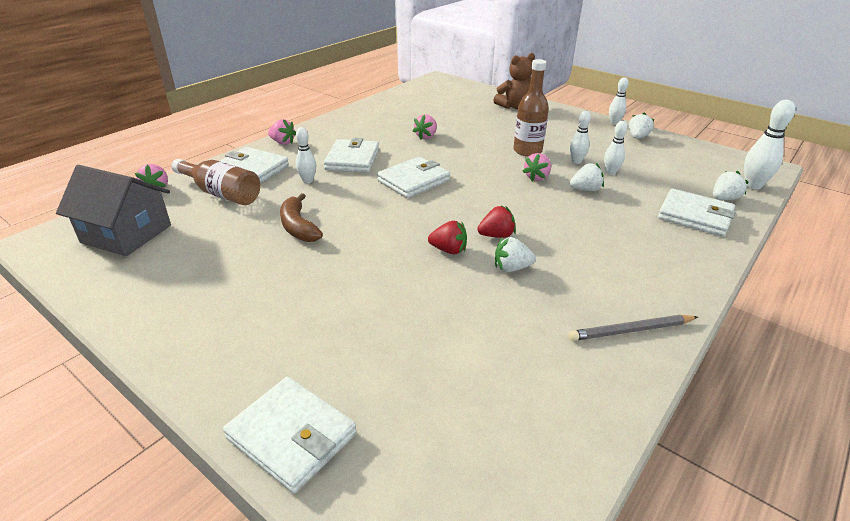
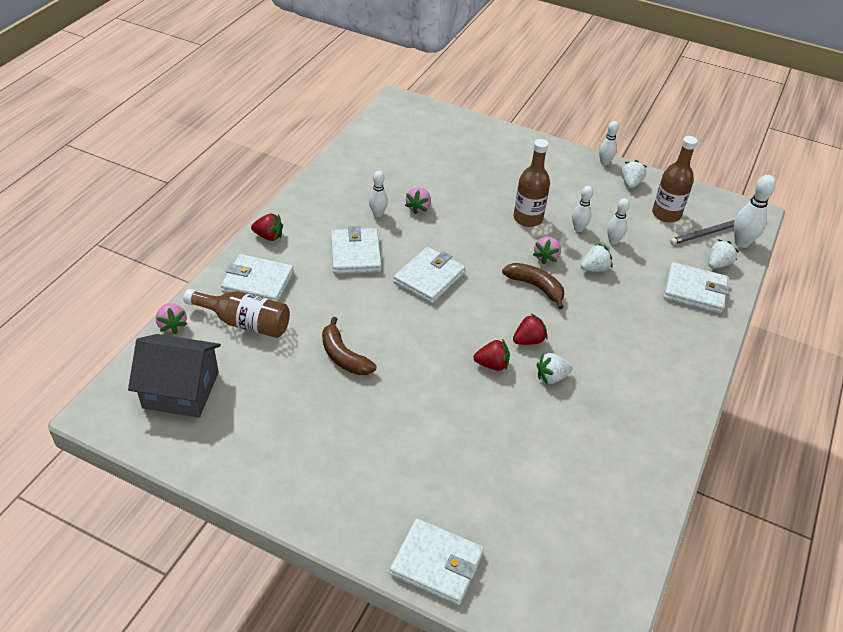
camera: 15 degrees left, 10 degrees up
pink strawberry [268,119,296,145] -> red strawberry [251,214,283,241]
white bowling pin [296,127,316,183] -> white bowling pin moved to [369,171,388,217]
brown teddy bear [493,53,535,109] -> none
grey pencil [569,315,698,341] -> grey pencil moved to [670,220,735,245]
none -> brown banana [502,263,564,309]
none -> brown bottle [652,136,698,222]

